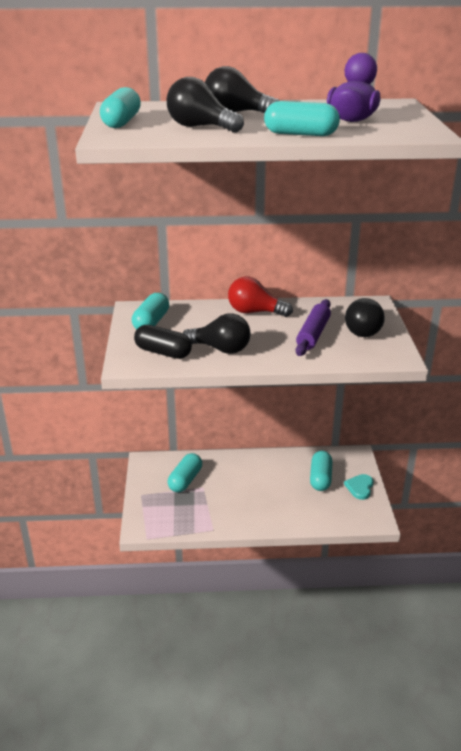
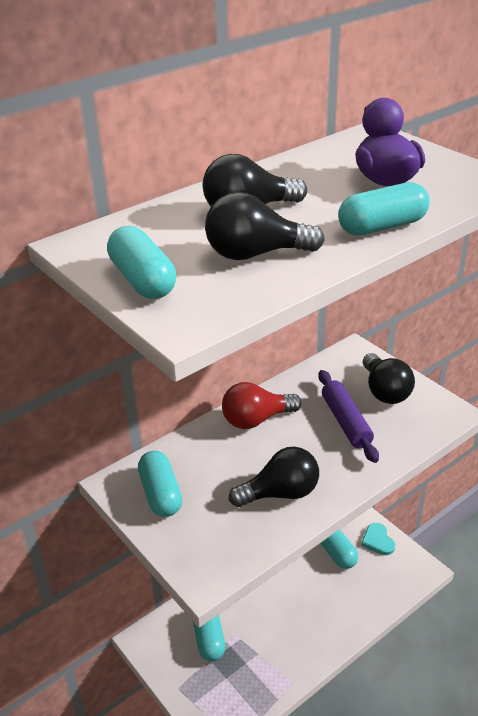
camera: 35 degrees left, 5 degrees up
black capsule [134,325,192,359] -> none

